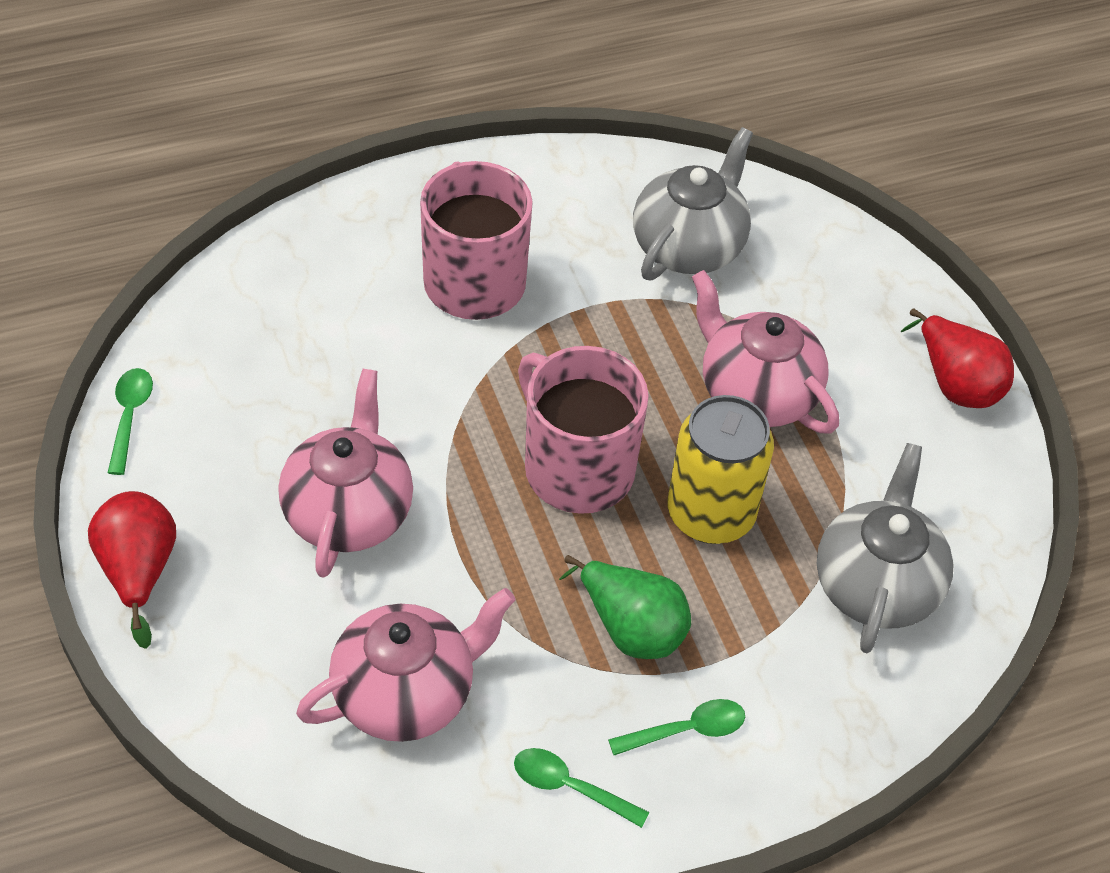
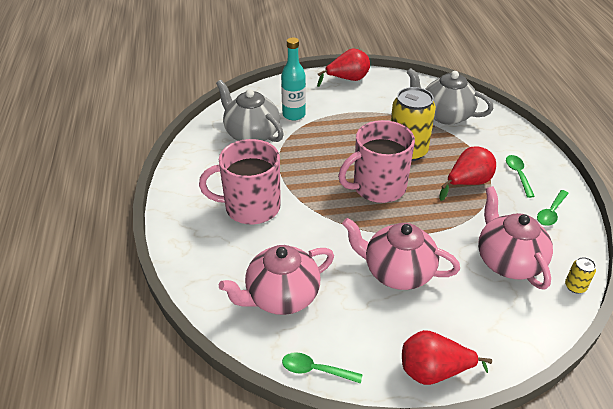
camera: 75 degrees left, 10 degrees down
green pear [559,555,691,659] -> red pear [439,146,496,201]
pink teapot [692,270,839,434] -> pink teapot moved to [219,245,334,315]
none -> turquoise bottle [281,37,306,121]
none -> yellow can [565,257,596,294]

